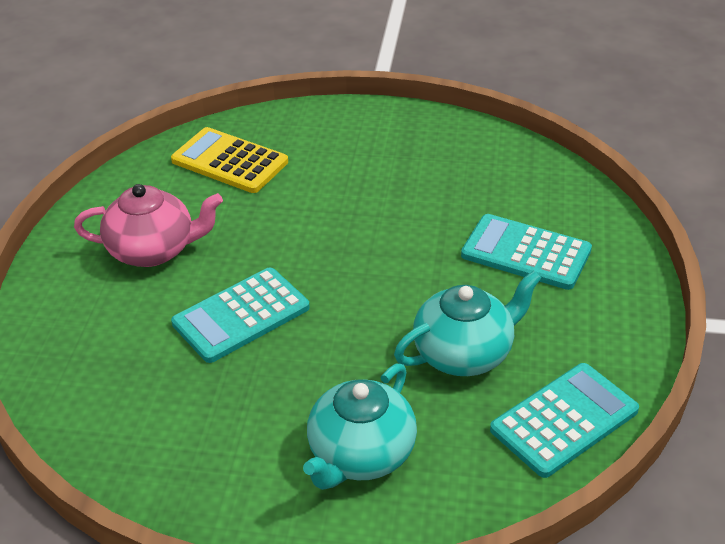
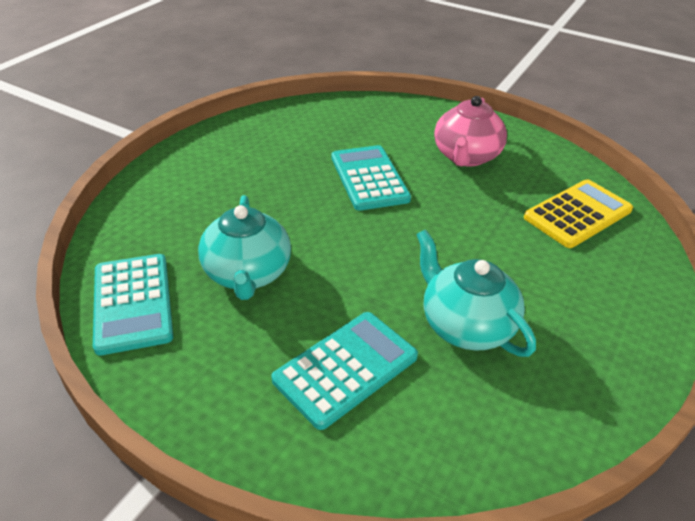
camera: 110 degrees right, 0 degrees up
turquoise teapot [303,363,417,490] -> turquoise teapot moved to [416,229,536,357]

